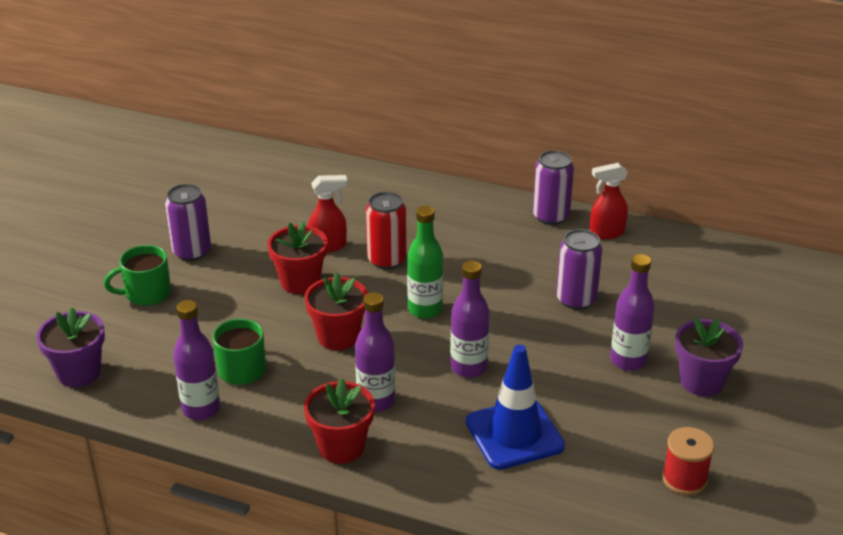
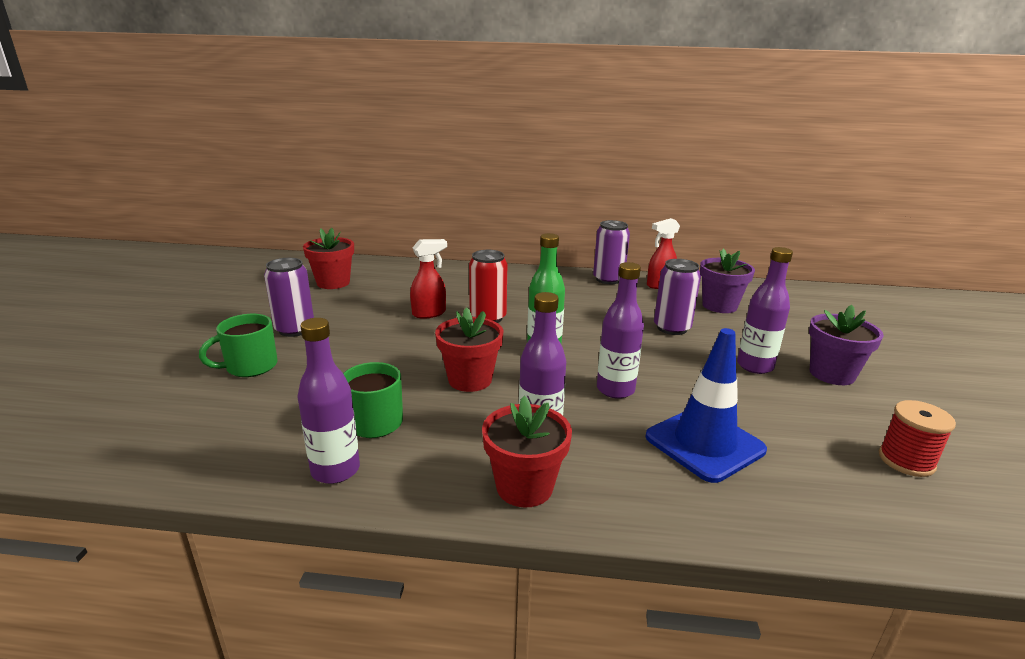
camera: 15 degrees left, 10 degrees down
purple flower pot [36,307,105,387] -> purple flower pot moved to [700,249,755,313]
red flower pot [267,222,328,294] -> red flower pot moved to [303,227,354,289]

